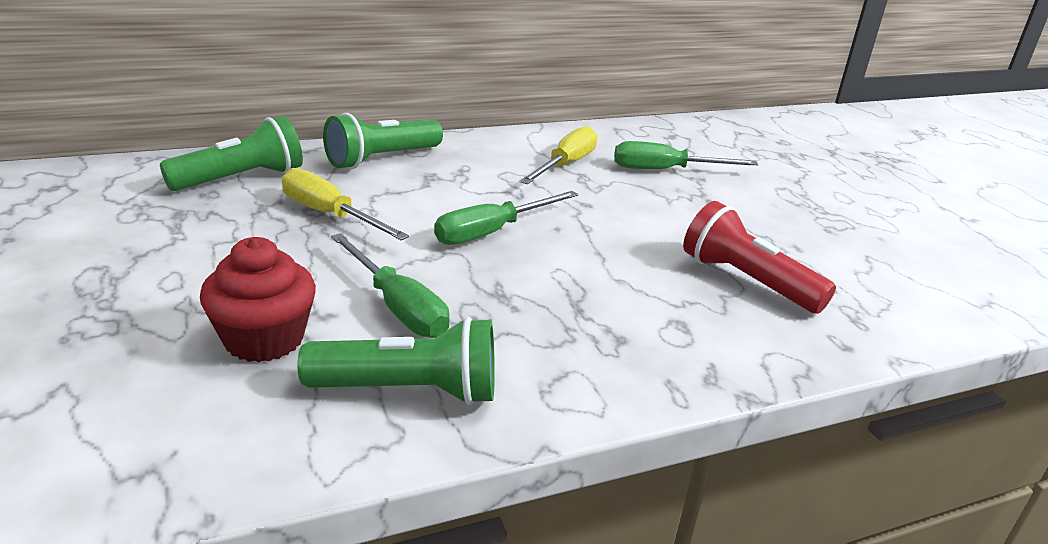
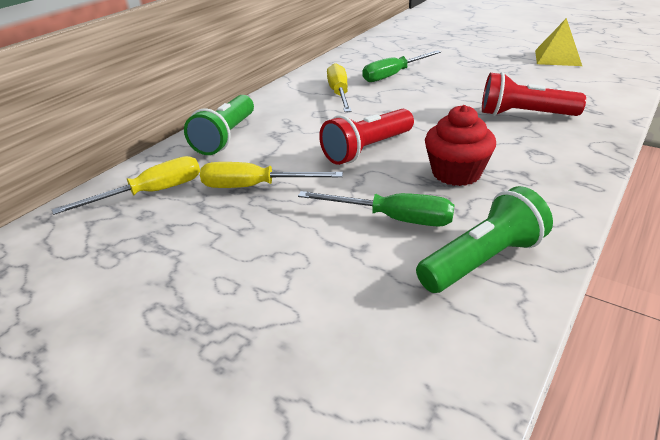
camera: 30 degrees left, 5 degrees up
green flashlight [160,116,303,191] -> yellow screwdriver [52,156,200,215]
red cupcake [200,237,316,362] -> red cupcake moved to [425,105,496,186]
green screwdriver [434,191,578,245] -> red flashlight [319,109,414,165]
none -> yellow pyramid [535,18,582,66]

